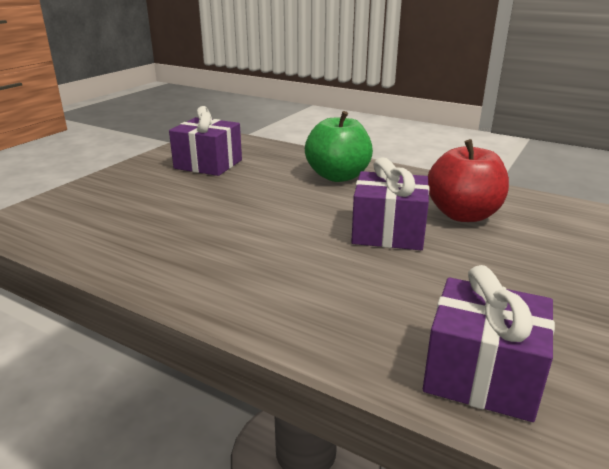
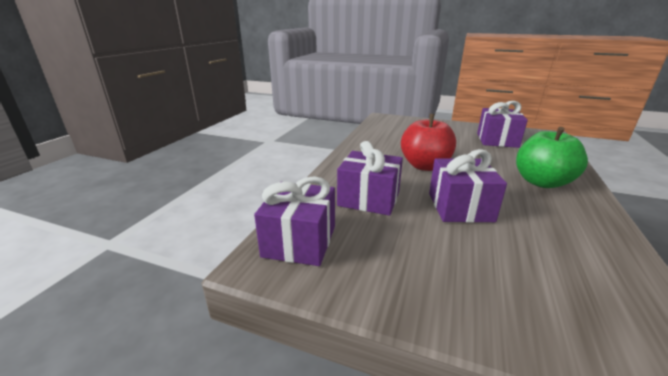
camera: 80 degrees right, 0 degrees up
red apple [428,139,509,222] -> red apple moved to [401,114,456,171]
none -> purple gift [337,141,403,216]

